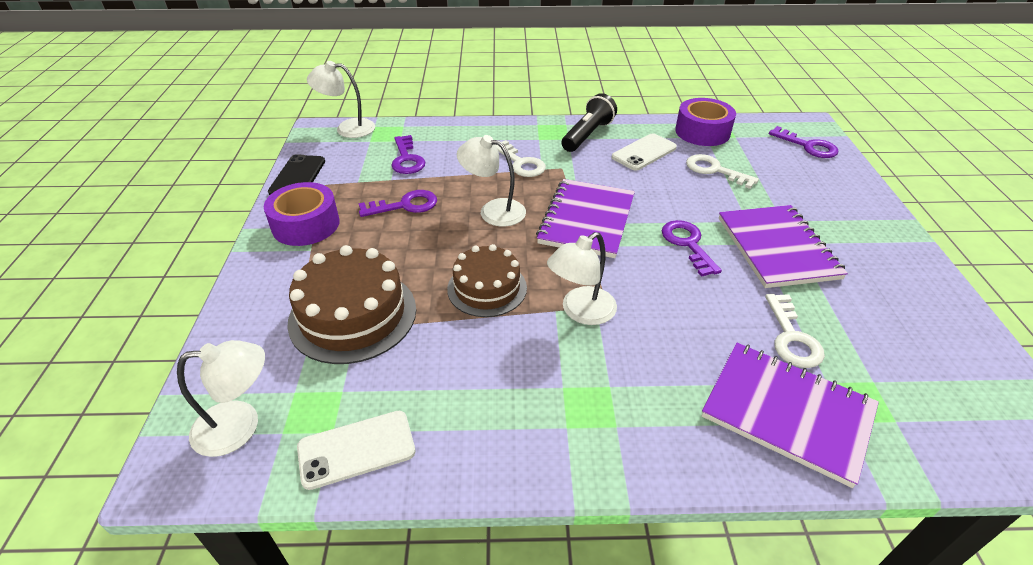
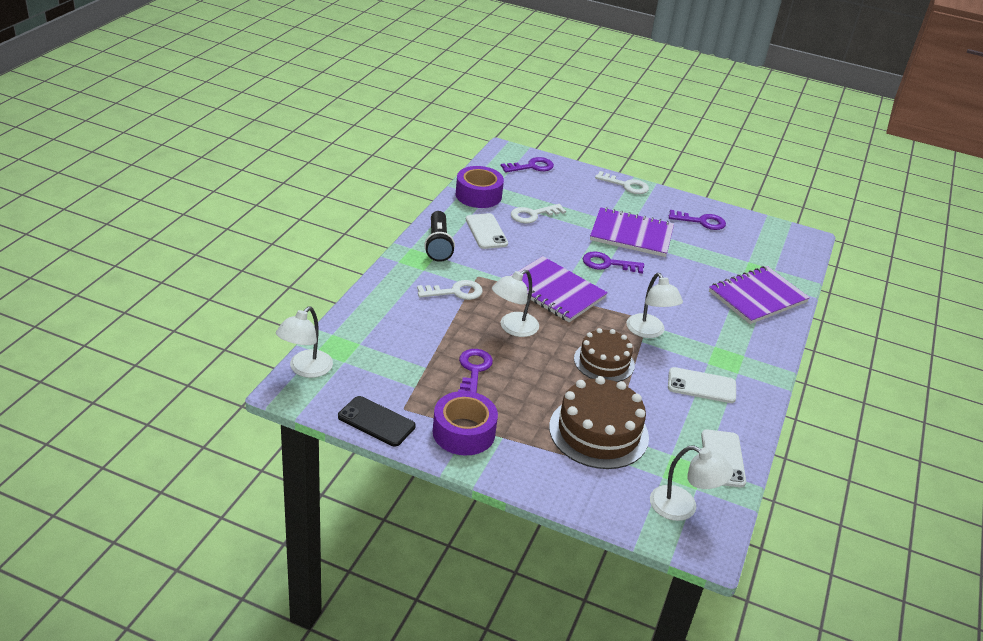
camera: 70 degrees left, 5 degrees down
white lamp [177,340,265,457] -> white lamp turned 105 degrees clockwise [650,445,733,521]
purple key [391,135,426,174] -> purple key moved to [669,210,726,230]
black flashlight [562,93,617,152] -> black flashlight turned 150 degrees counterclockwise [424,211,455,262]
white key [765,294,825,368] -> white key moved to [595,171,649,194]
none -> white phone [668,367,736,403]

